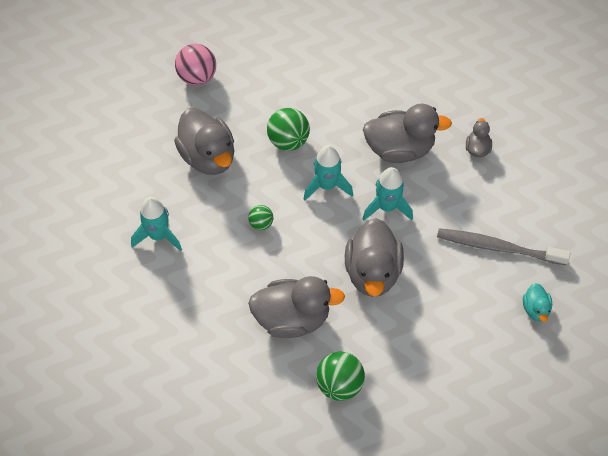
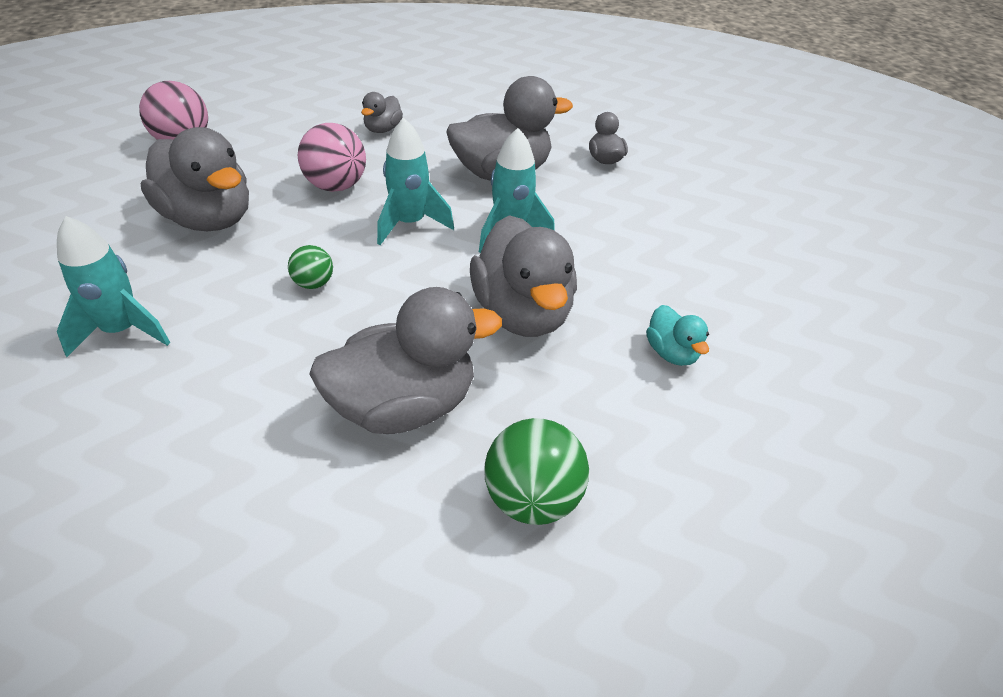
camera: 20 degrees left, 15 degrees down
green ball [267,108,310,151] -> pink ball [298,123,366,192]
grey toothbrush [437,228,570,265] -> none
turquoise duck [523,283,552,322] -> turquoise duck moved to [646,305,709,366]
none -> grey duck [361,92,403,133]

